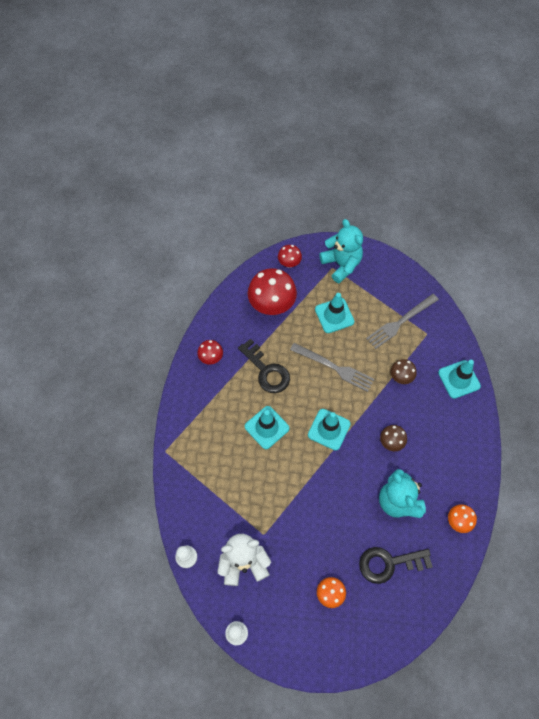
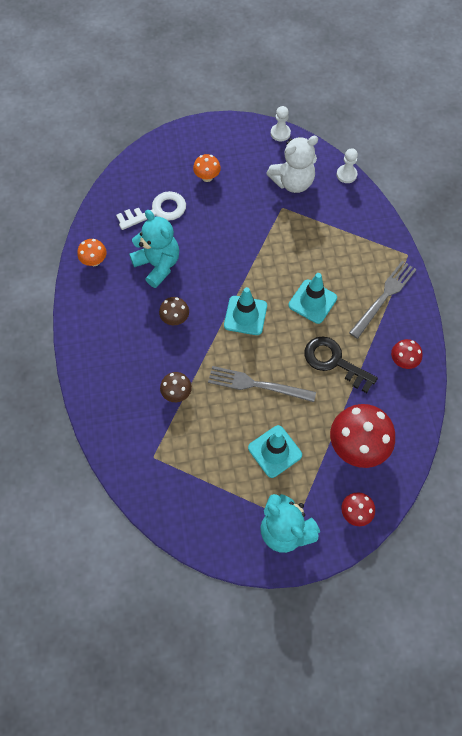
camera: 165 degrees right, 0 degrees up
black key [359,547,433,584] -> white key [116,191,186,230]
grey fork [366,294,439,349] -> grey fork moved to [349,261,417,339]
turquoise traffic cone [438,360,481,399] -> none

